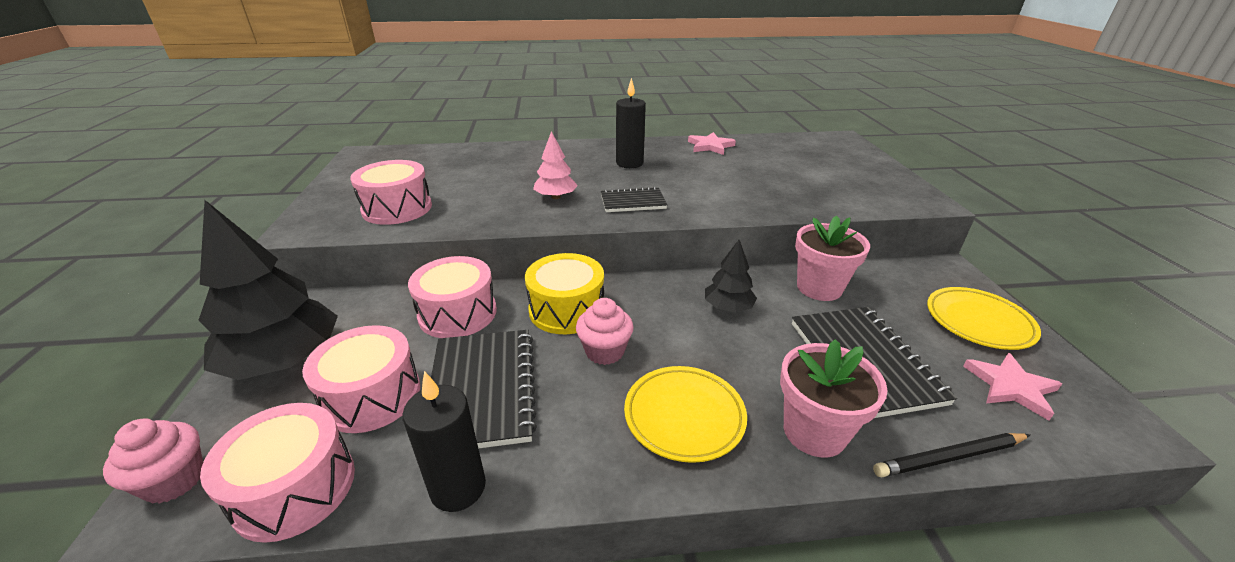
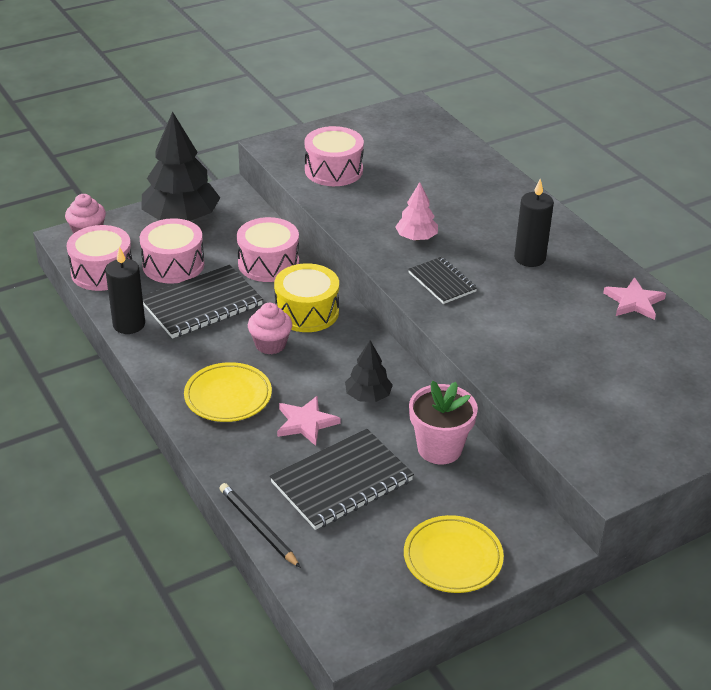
camera: 65 degrees right, 5 degrees up
pink flower pot [780,339,888,458] -> none
pink star [963,353,1062,421] -> pink star moved to [277,396,341,446]

